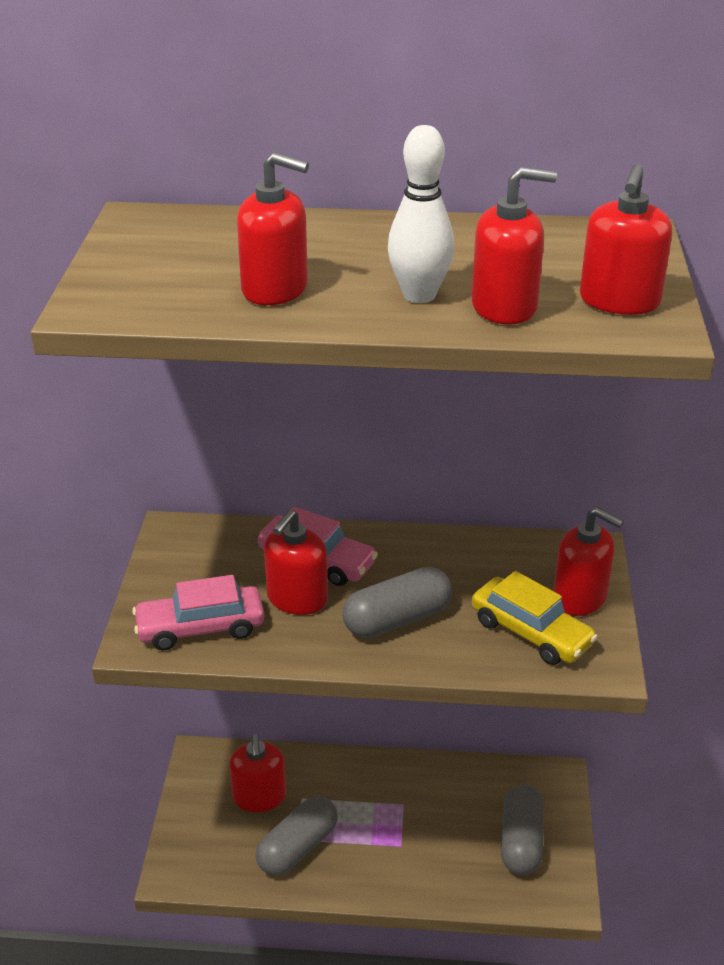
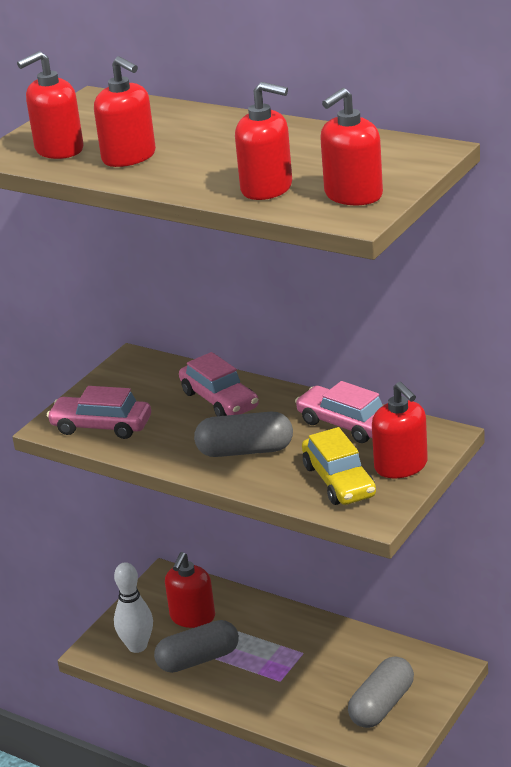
camera: 30 degrees right, 5 degrees down
red soap dispenser [264,510,328,615] -> red soap dispenser moved to [17,51,84,159]
white bowling pin [388,125,454,303] -> white bowling pin moved to [114,562,153,653]
none -> pink car [295,381,383,443]

